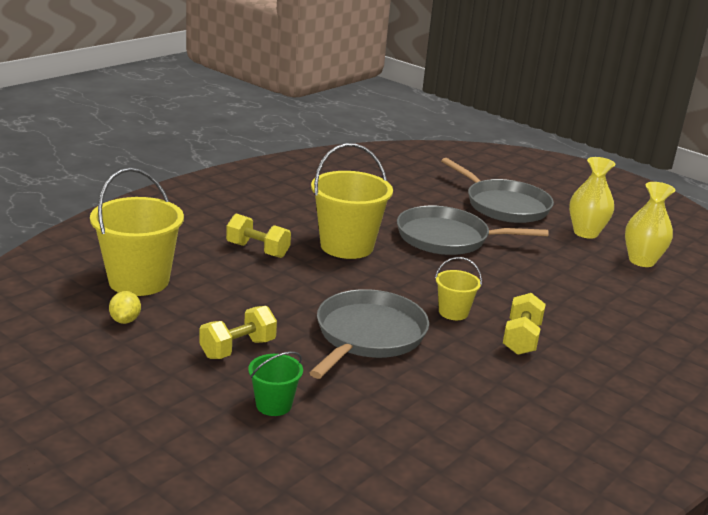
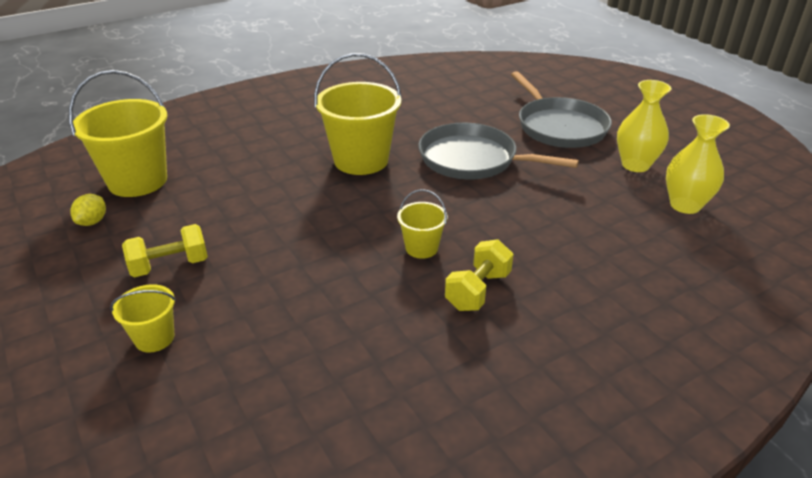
camera: 20 degrees right, 10 degrees up
yellow dumbbell [226,214,291,258] -> none
green bucket [248,352,303,416] -> yellow bucket [110,284,176,352]
grey pan [309,289,429,379] -> none

